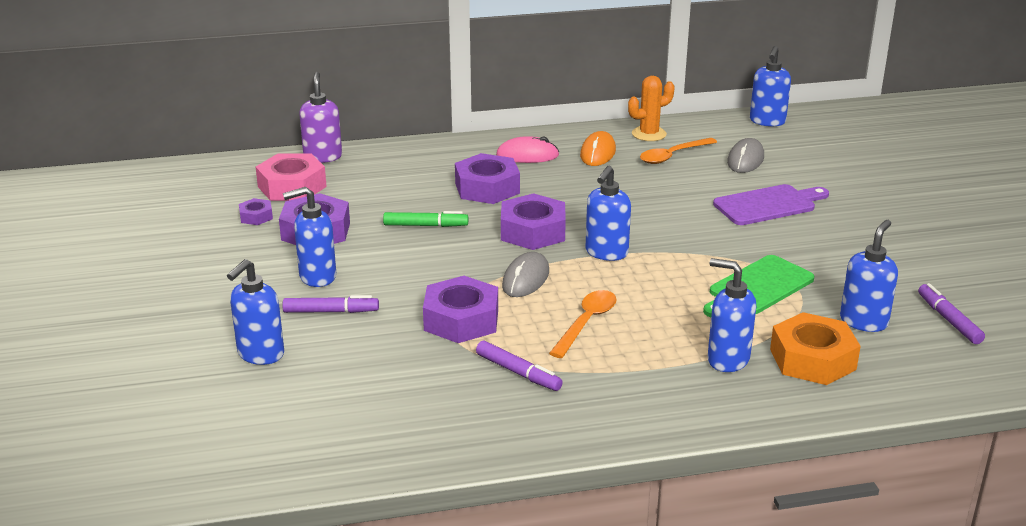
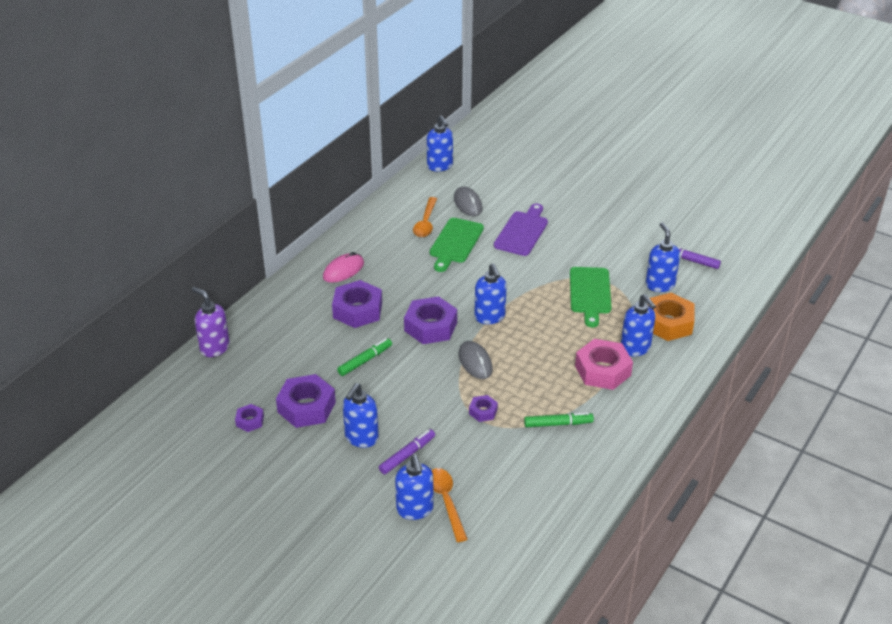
camera: 45 degrees left, 10 degrees up
pink nut [256,153,327,201] -> pink nut moved to [575,339,633,390]
purple nut [423,276,498,343] -> purple nut [469,395,498,422], size x0.50
purple marker [476,341,563,391] -> green marker [524,412,594,427]
orange spoon [549,290,616,358] -> orange spoon moved to [432,468,467,542]
orange mouse [580,131,616,166] -> none
orange cactus [628,76,675,141] -> none
blue soap dispenser [708,258,756,372] -> blue soap dispenser turned 105 degrees counterclockwise [621,294,656,356]
none -> green cutting board [430,218,484,272]

